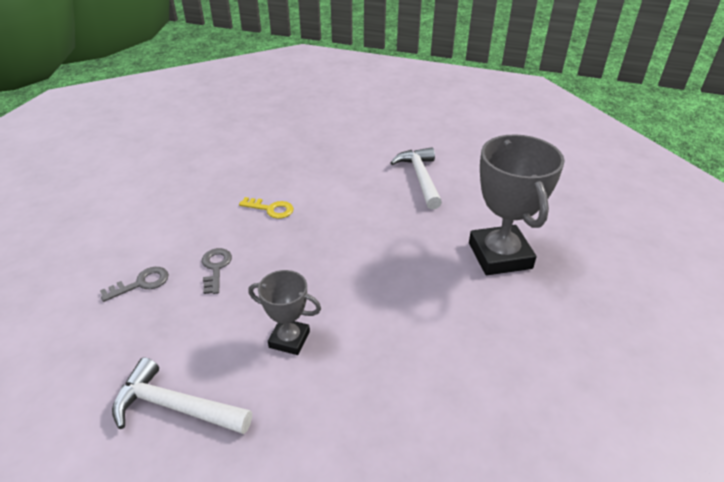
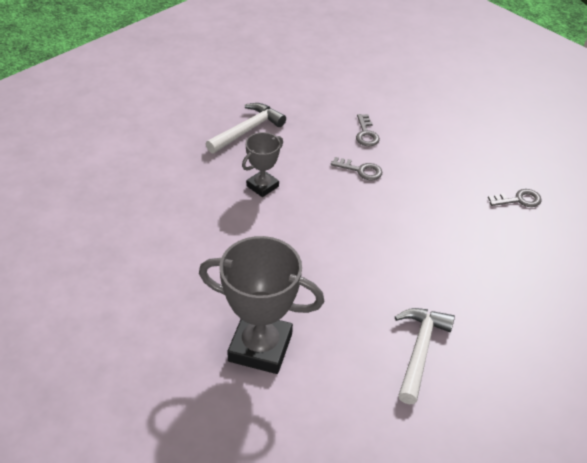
camera: 115 degrees right, 5 degrees up
yellow key [239,197,294,219] -> none
white hammer [390,147,442,209] -> white hammer turned 90 degrees counterclockwise [395,308,455,404]
none -> grey key [488,189,542,207]

